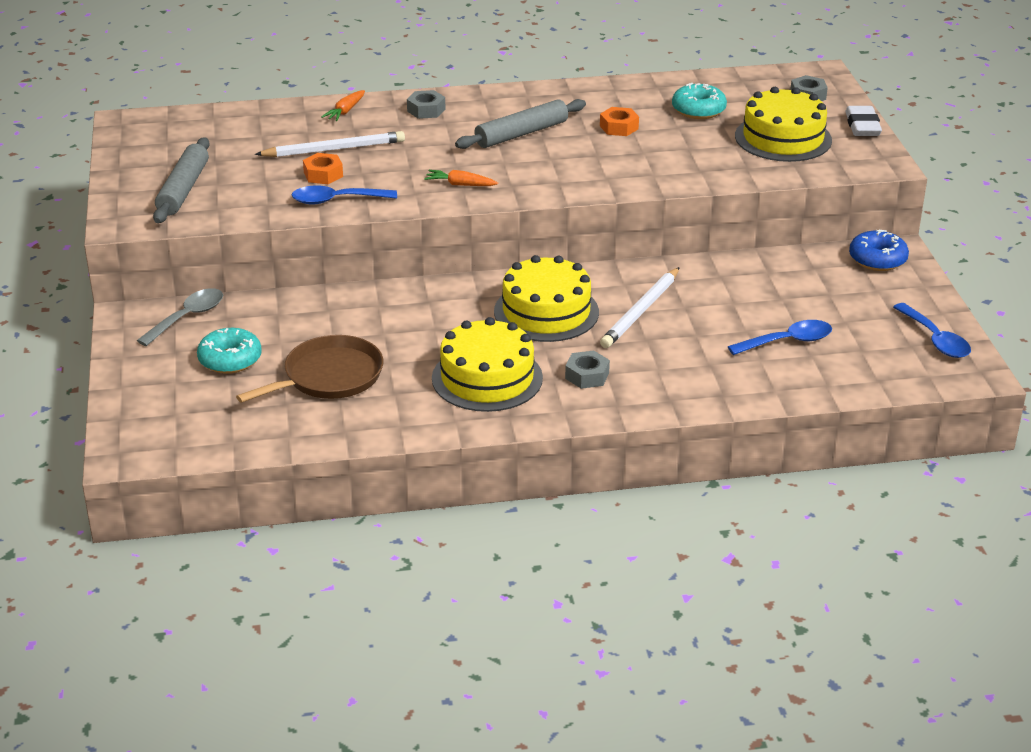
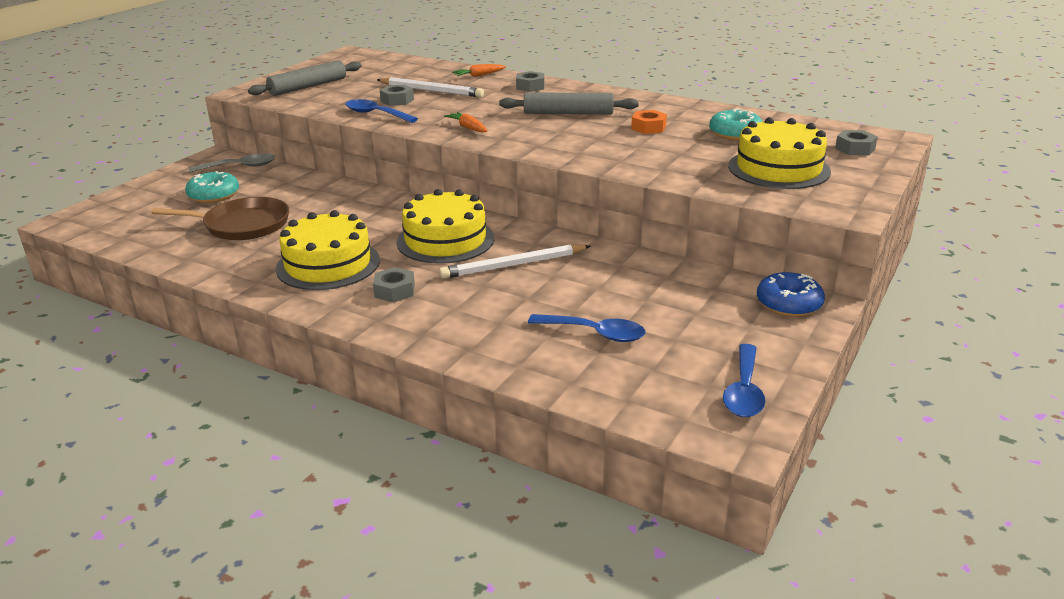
camera: 40 degrees right, 5 degrees down
orange nut [303,153,343,184] -> grey nut [380,84,414,106]
white eraser [845,106,882,136] -> none

